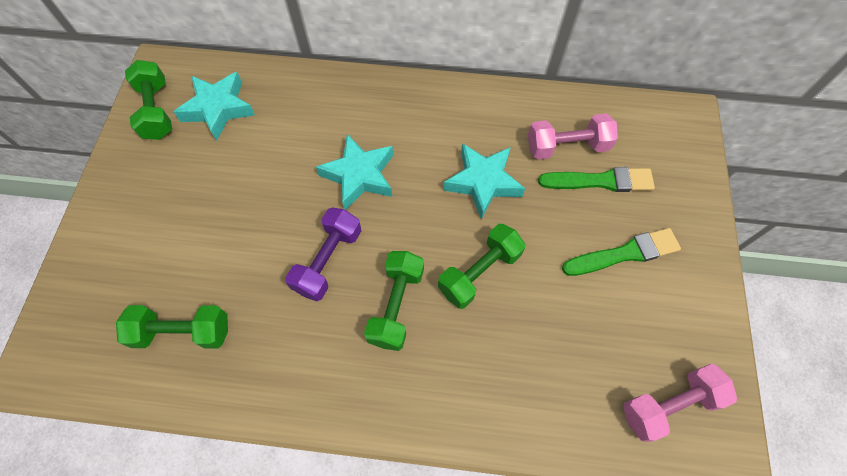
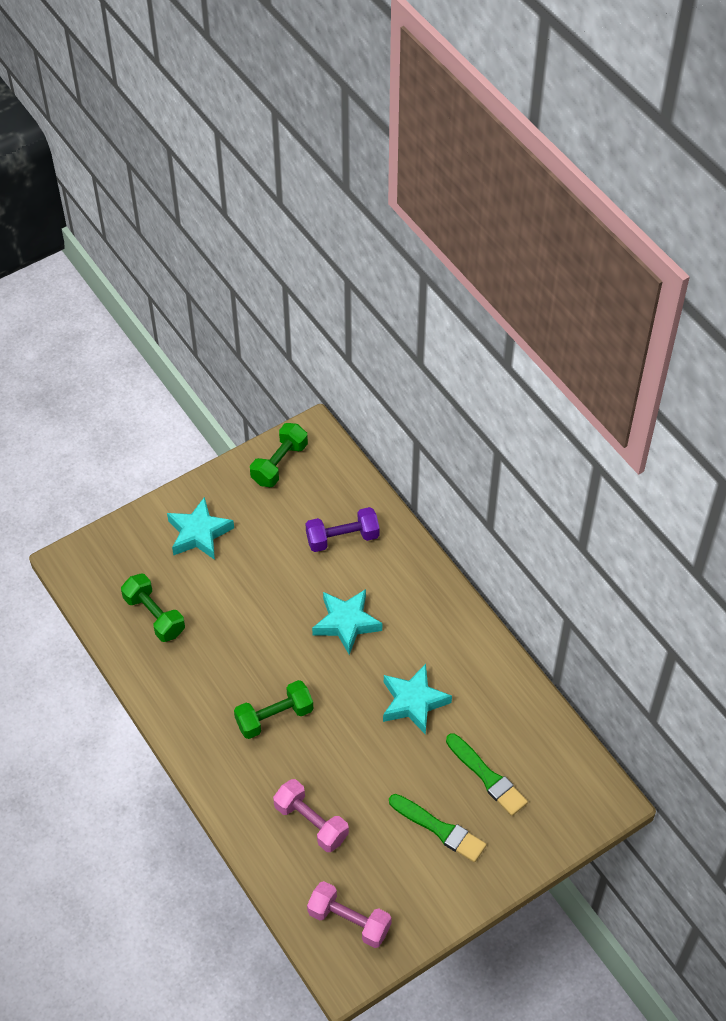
camera: 50 degrees right, 10 degrees down
turquoise star [174,72,255,141] -> turquoise star moved to [167,497,234,560]
purple dumbbell [285,207,361,301] -> purple dumbbell moved to [305,507,380,552]
green dumbbell [438,224,526,309] -> none
pink dumbbell [528,113,618,159] -> pink dumbbell moved to [273,779,349,852]

